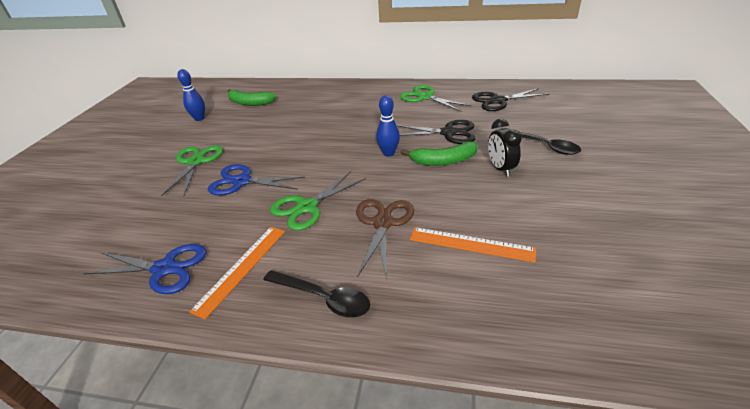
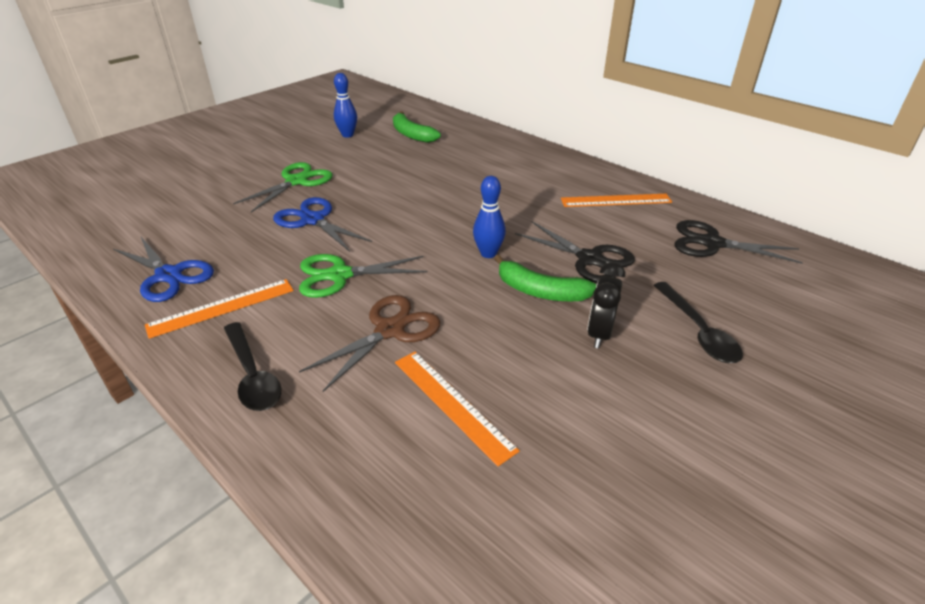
camera: 30 degrees right, 0 degrees up
green scissors [400,85,472,112] -> orange ruler [561,194,672,207]

